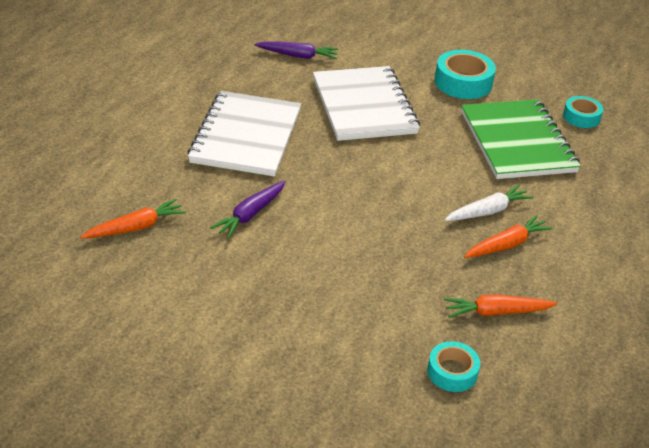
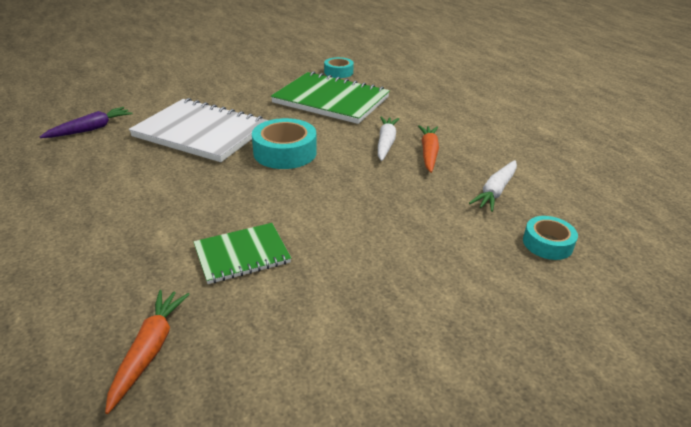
camera: 50 degrees left, 5 degrees down
white notebook [187,91,301,176] -> none
purple carrot [210,180,286,239] -> green notebook [193,223,291,284]
turquoise tape [435,50,496,99] -> turquoise tape moved to [252,118,317,169]
orange carrot [444,295,557,318] -> white carrot [469,160,517,212]

